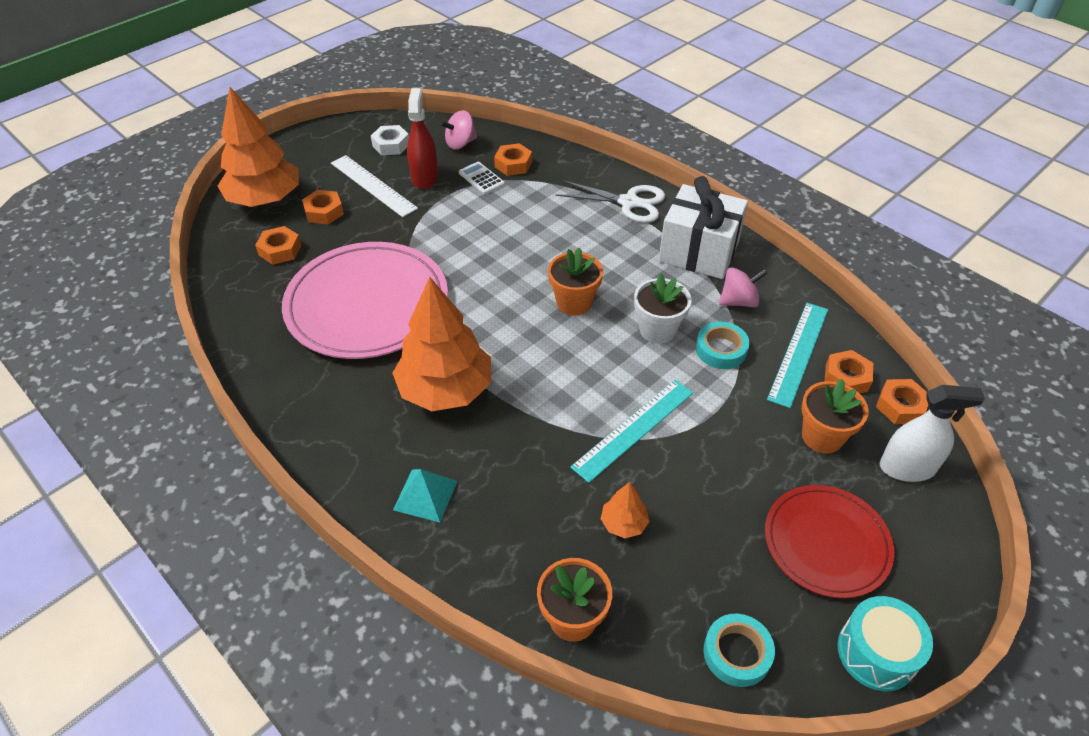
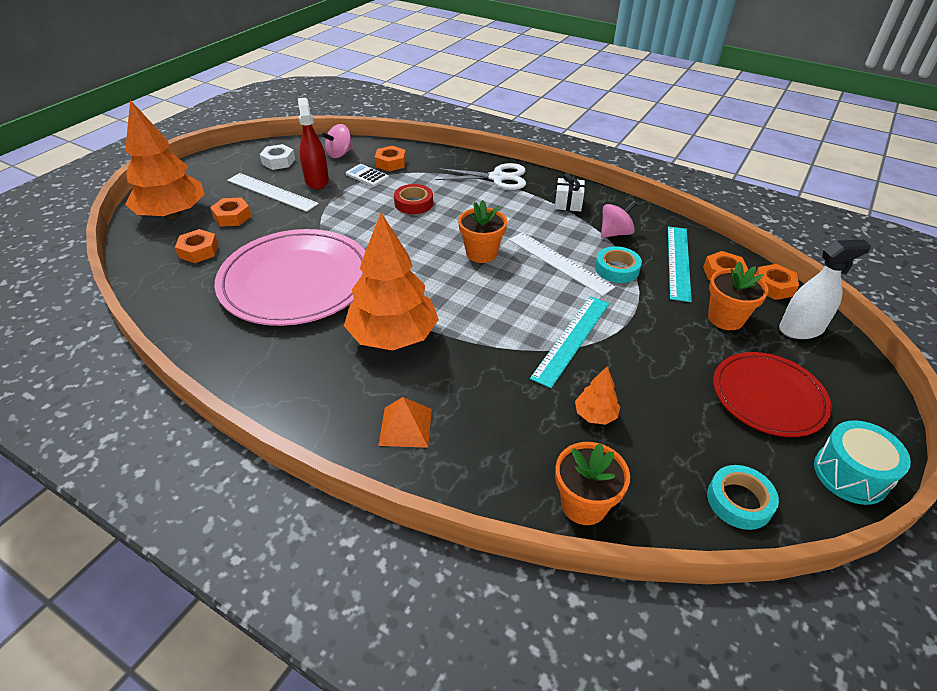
camera: 15 degrees left, 5 degrees down
turquoise pyramid [393,469,458,522] -> orange pyramid [378,397,432,448]
white flower pot [634,273,691,344] -> white ruler [509,232,615,296]
white gift [659,176,748,279] -> white gift [555,173,585,212], size x0.47
none -> red tape [394,184,433,214]

